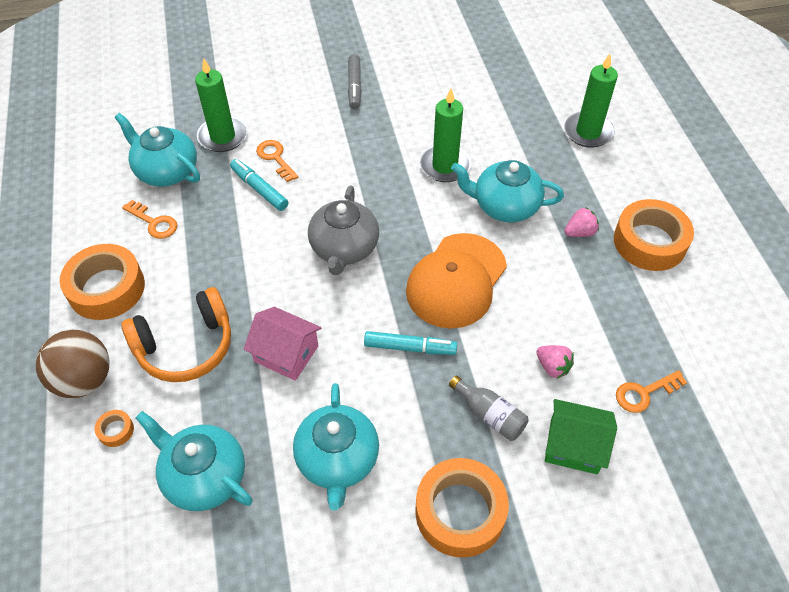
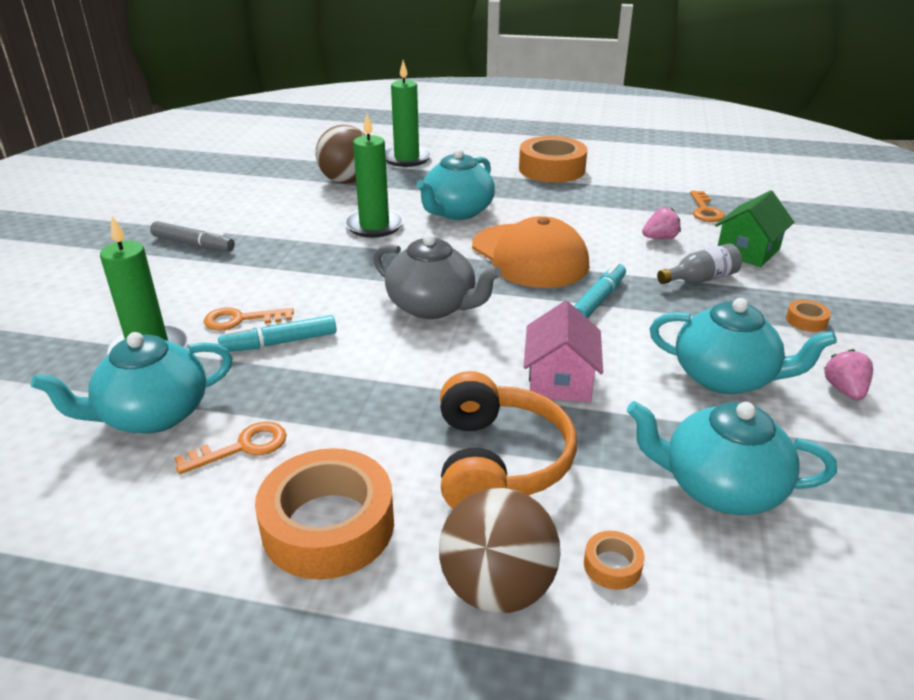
camera: 65 degrees left, 20 degrees down
turquoise teapot [135,411,253,511] -> turquoise teapot turned 45 degrees clockwise [627,401,837,515]
pink house [244,307,322,381] -> pink house turned 45 degrees counterclockwise [524,301,603,402]
orange tape [415,458,509,558] -> orange tape [786,300,831,332], size x0.41
pink strawberry [564,207,599,237] -> pink strawberry moved to [824,349,873,400]
none -> brown ball [316,125,365,184]

